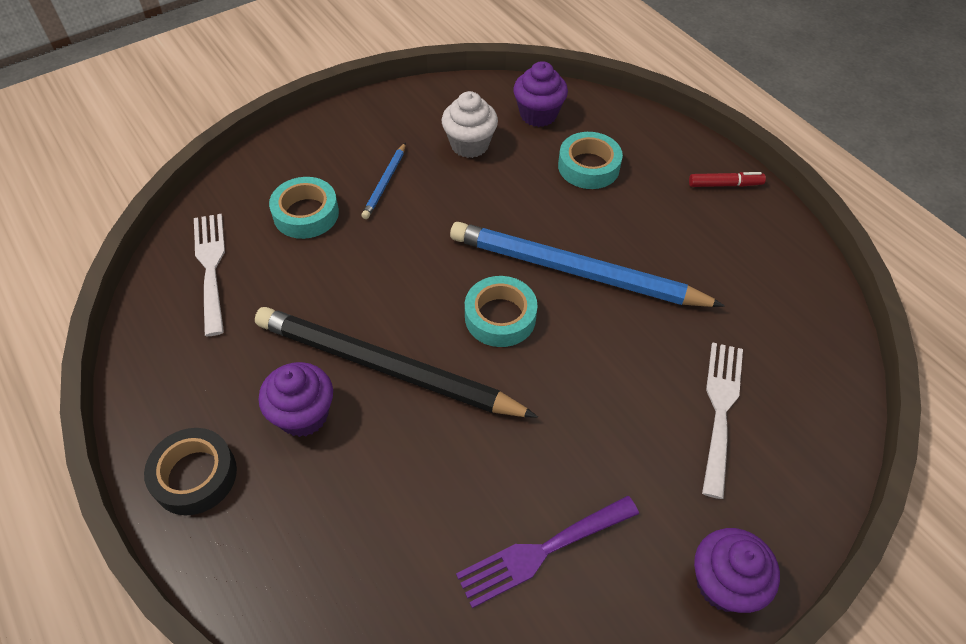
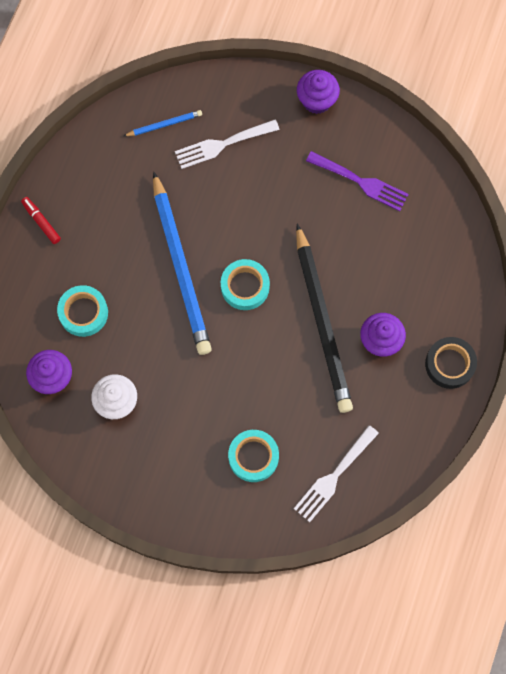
camera: 125 degrees left, 20 degrees up
blue pencil [361,142,406,219] -> blue pencil moved to [124,110,202,136]

